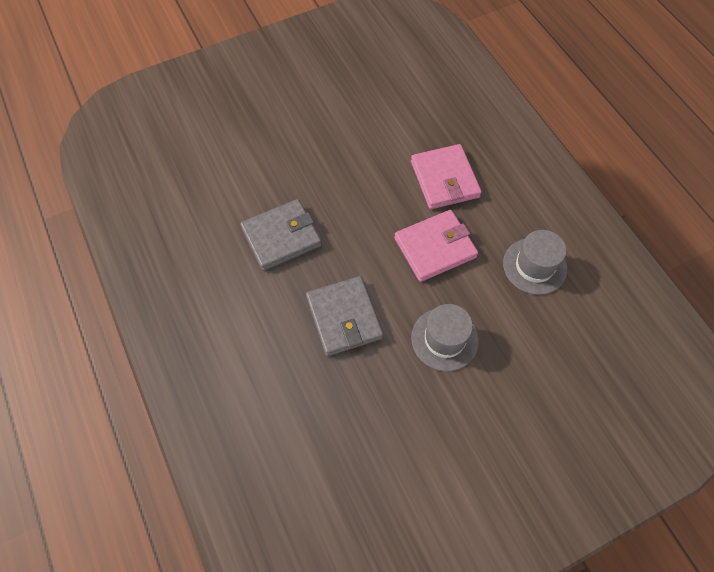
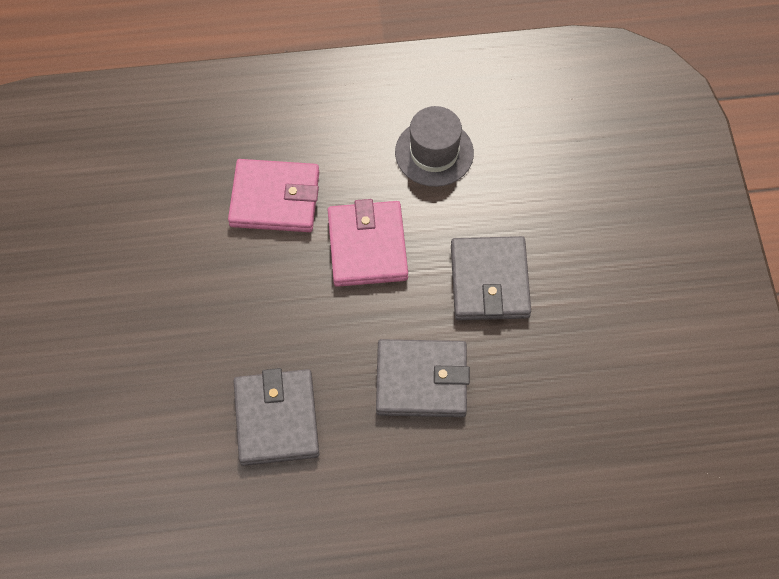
camera: 70 degrees left, 0 degrees up
grey hat [411,304,479,371] -> grey wallet [451,236,531,320]

